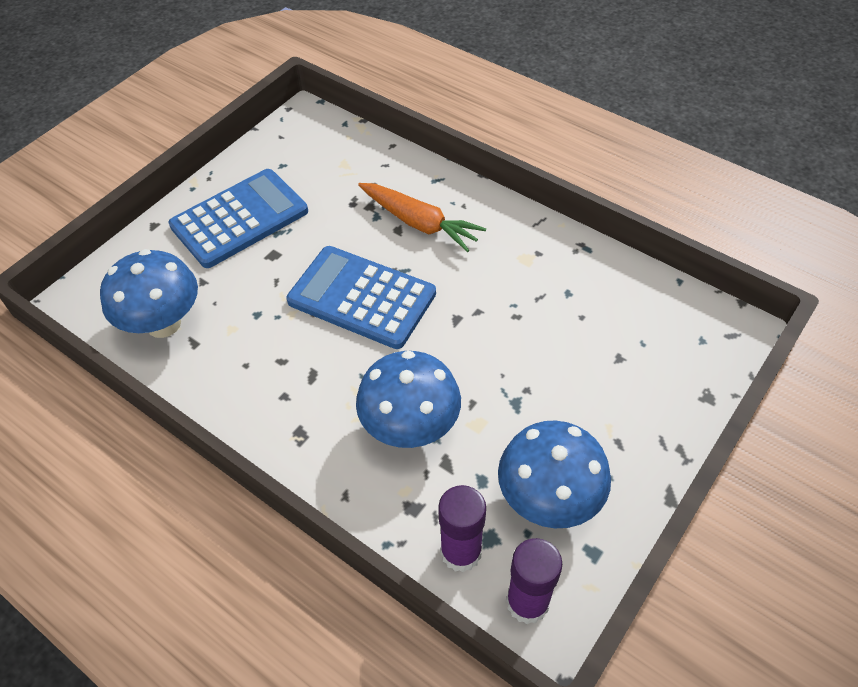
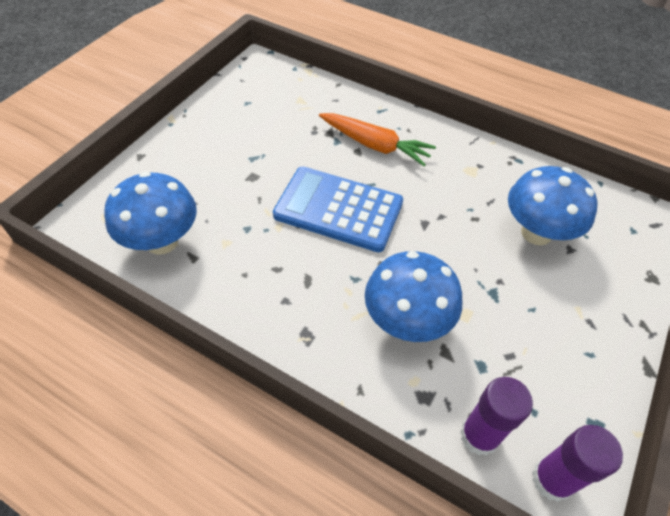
camera: 10 degrees left, 0 degrees up
blue calculator [169,169,308,268] -> none
blue mushroom [498,421,611,528] -> blue mushroom moved to [508,166,598,245]

